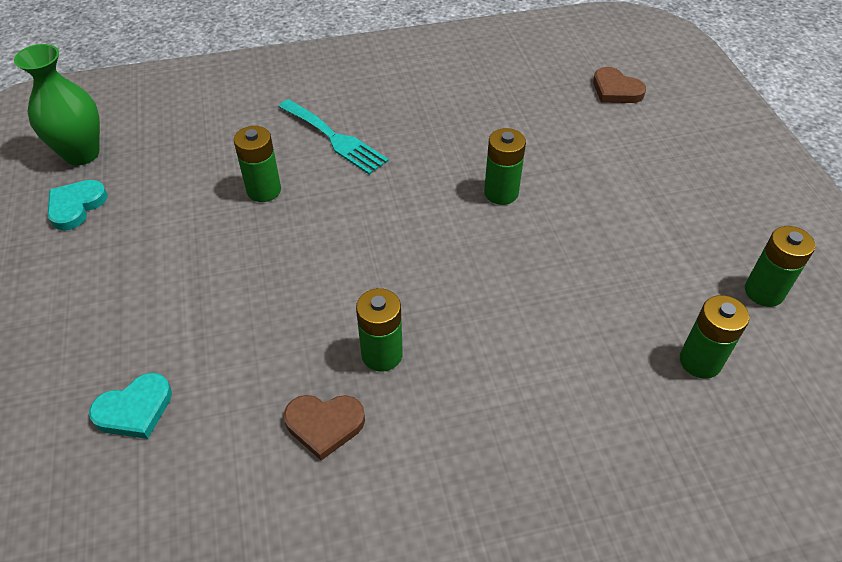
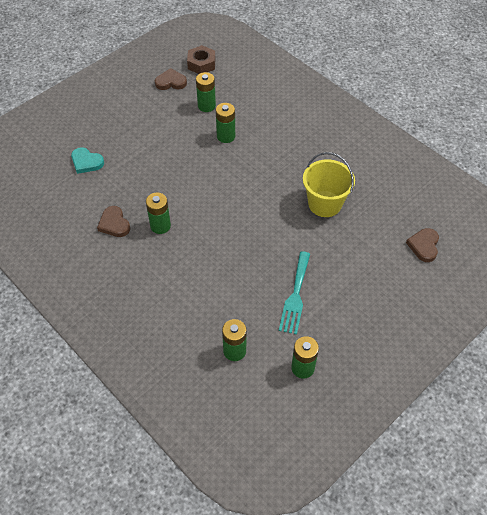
camera: 60 degrees right, 5 degrees up
green vase [14,44,100,165] -> brown nut [187,45,215,74]
turquoise heart [47,180,108,230] -> brown heart [155,68,187,90]
turquoise fork [279,99,389,175] -> turquoise fork moved to [279,251,310,334]
green battery [484,128,526,205] -> green battery moved to [196,72,216,112]
none -> yellow bucket [303,152,355,217]

